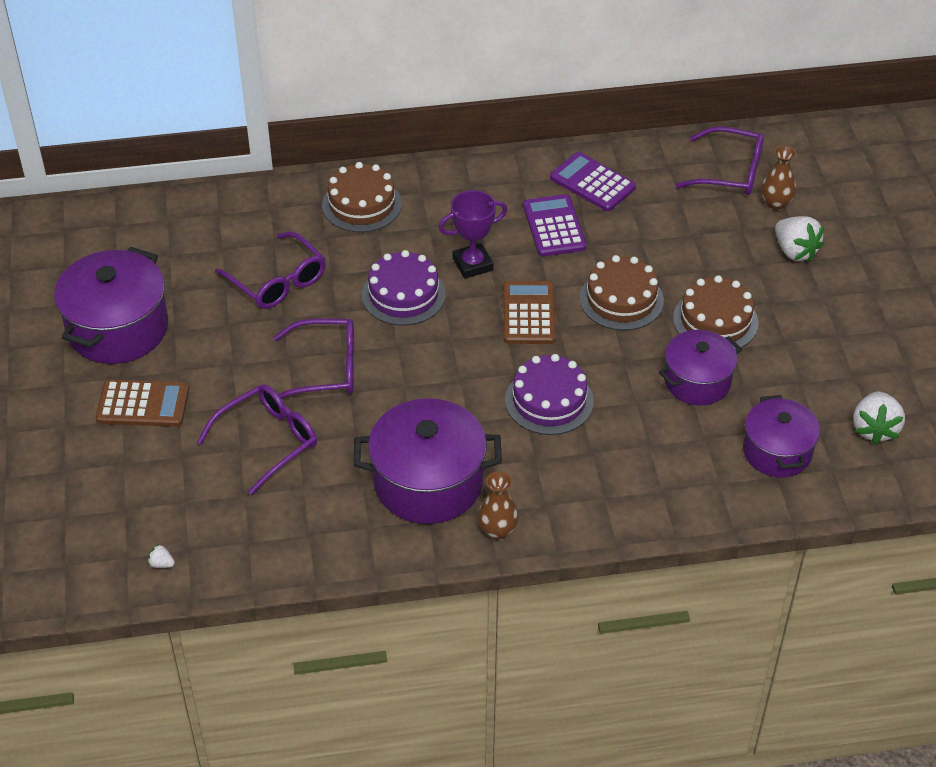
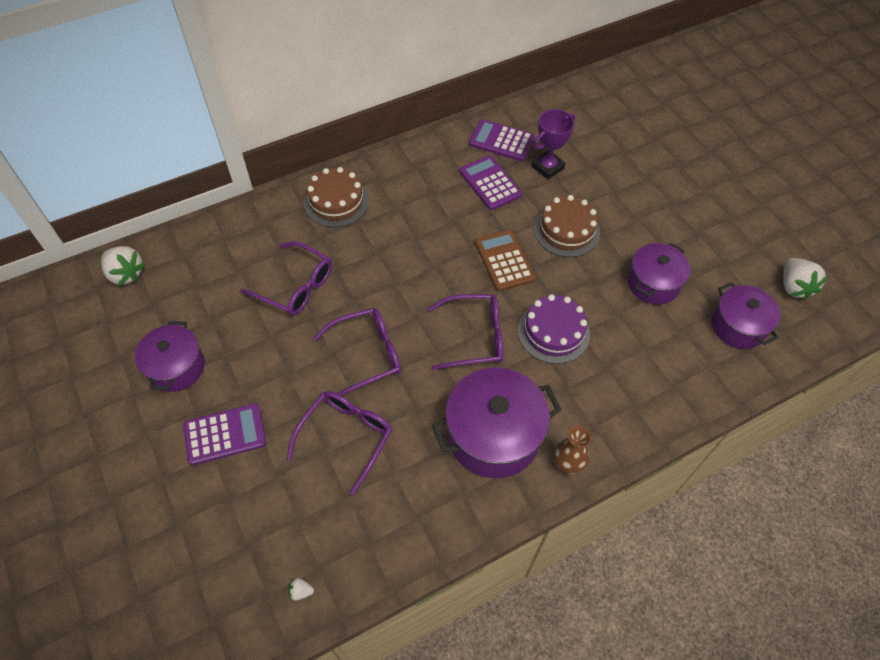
camera: 20 degrees left, 10 degrees up
purple pot [54,247,168,364] -> purple pot [135,321,205,392], size x0.64
brown calculator [96,380,189,427] -> purple calculator [183,403,266,465]
purple cake [362,250,446,326] -> none
purple trophy [439,190,507,279] -> purple trophy moved to [531,109,575,180]
brown cake [673,275,759,350] -> none
purple glasses [676,126,764,195] -> purple glasses moved to [428,294,503,370]
brown vase [761,145,796,211] -> none
white strawberry [775,216,824,262] -> white strawberry moved to [101,246,145,286]

